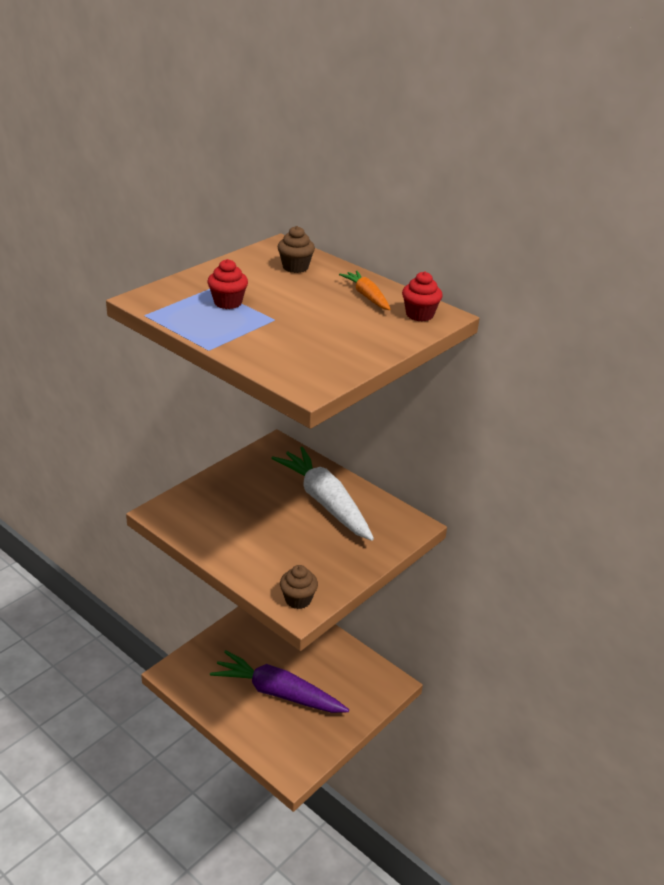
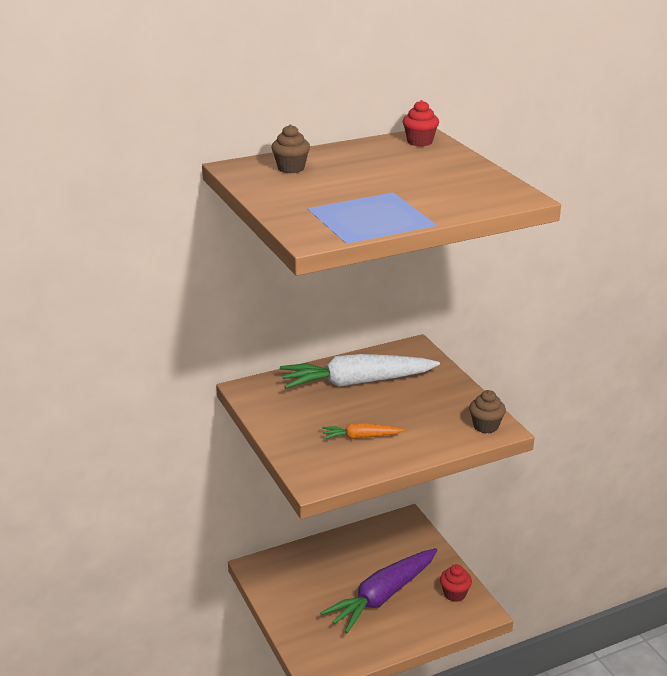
camera: 65 degrees left, 5 degrees down
red cupcake [207,259,248,309] -> red cupcake moved to [440,564,472,602]
orange carrot [339,271,391,310] -> orange carrot moved to [322,423,404,439]

